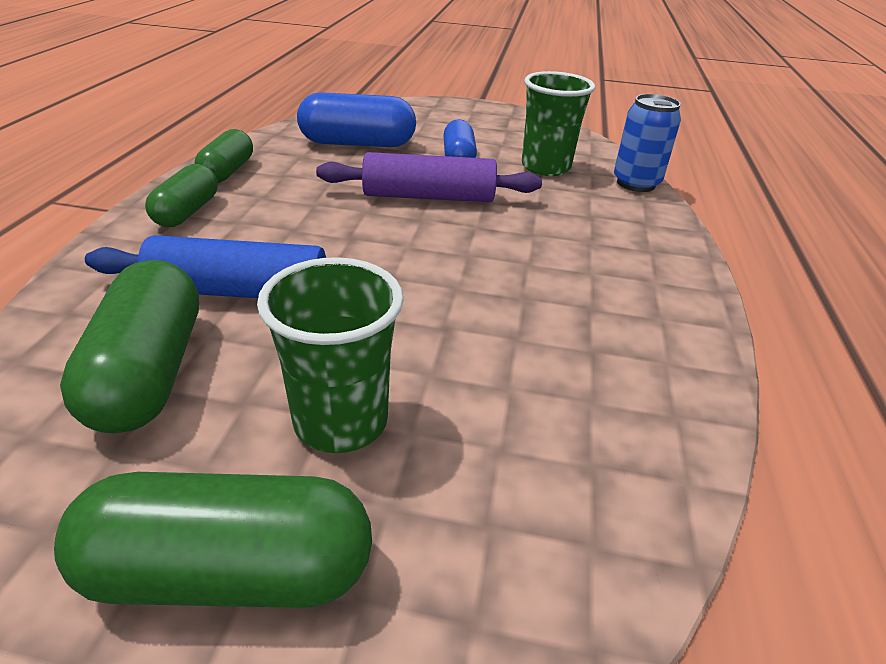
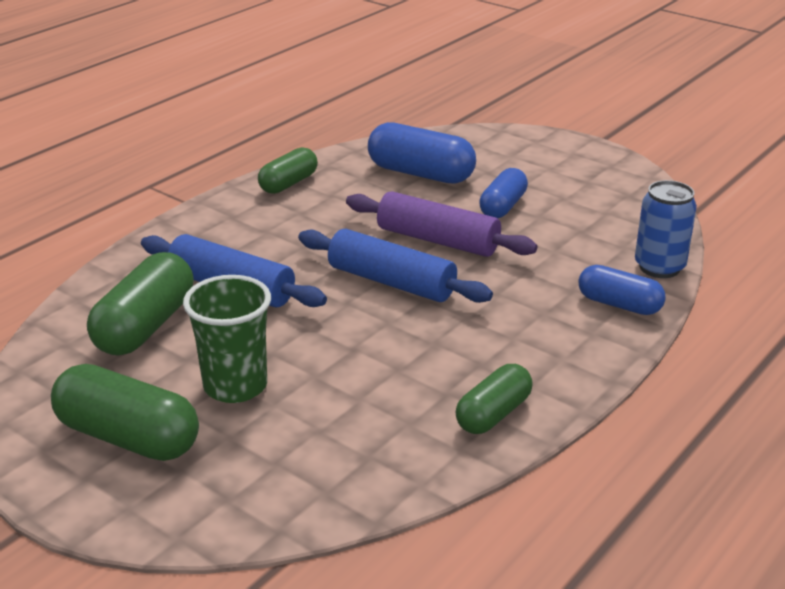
camera: 30 degrees right, 5 degrees down
green capsule [145,164,218,227] -> green capsule moved to [455,364,533,434]
green cup [522,71,595,176] -> none
none -> blue rolling pin [298,229,493,303]
none -> blue capsule [578,265,666,315]

